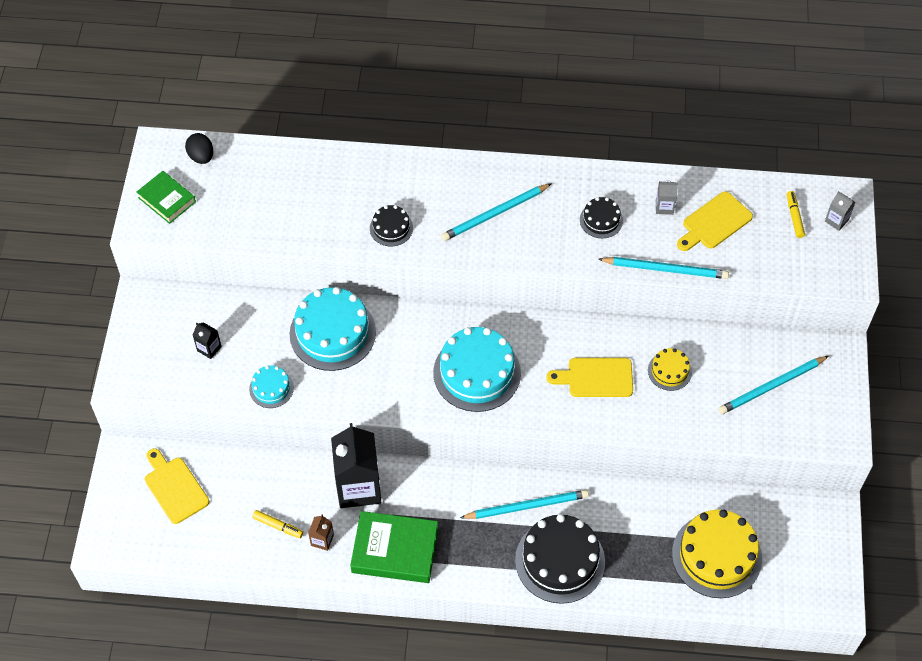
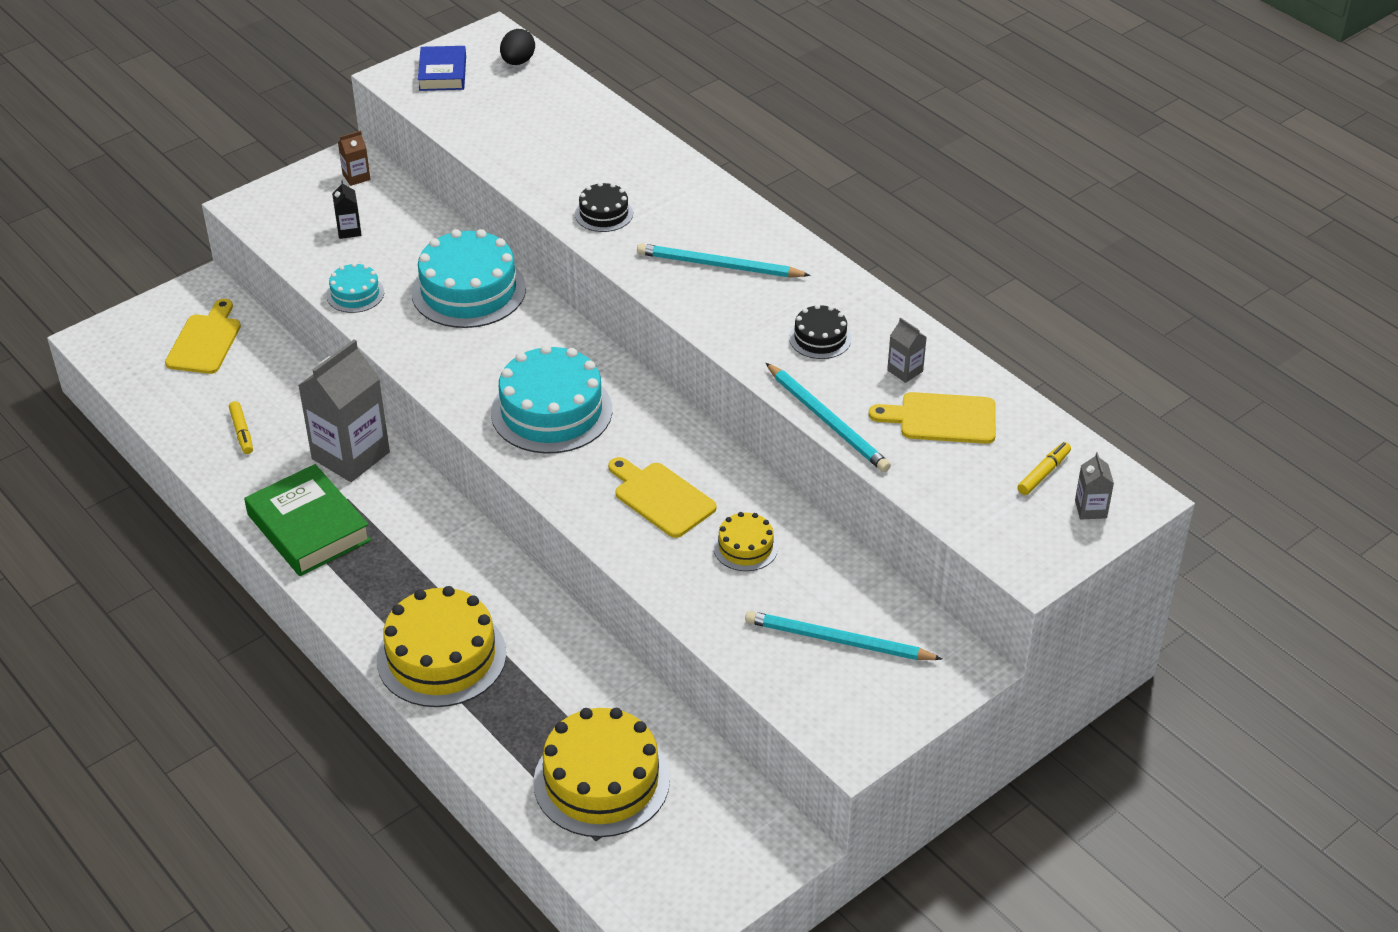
camera: 45 degrees right, 15 degrees down
green book [137,171,196,224] -> blue book [418,46,466,91]
brown carton [308,515,334,551] -> brown carton moved to [338,131,371,186]
black carton [331,423,381,508] -> grey carton [298,339,390,482]
turquoise pencil [460,490,589,519] -> none
black cake [515,514,605,604] -> yellow cake [377,586,506,707]

